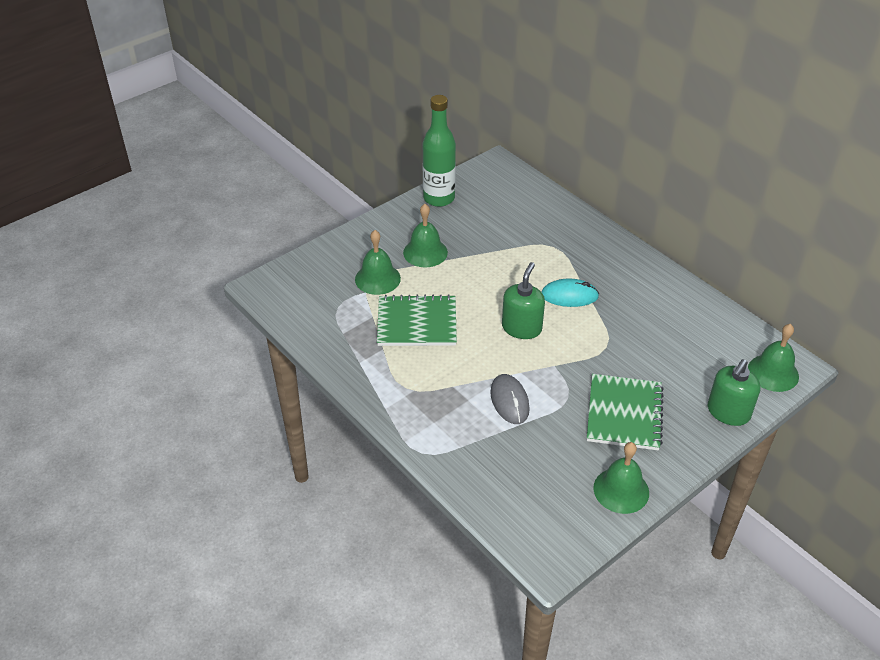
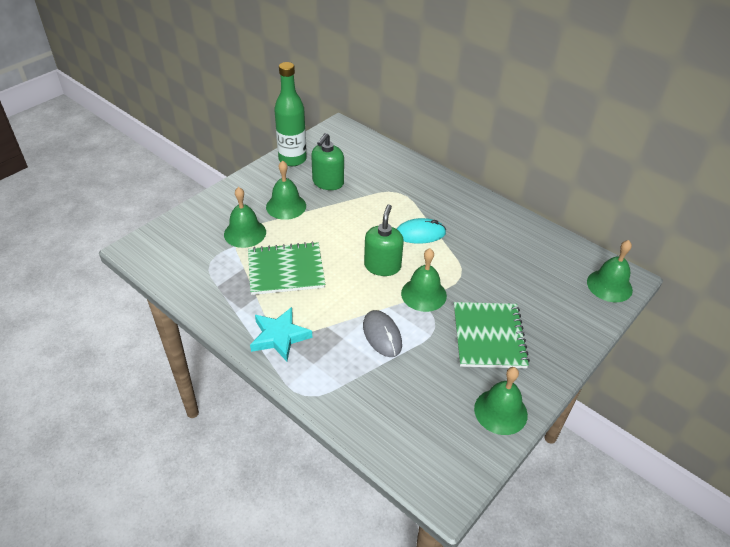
camera: 10 degrees left, 0 degrees up
green soap dispenser [708,359,761,426] -> green soap dispenser moved to [311,133,344,190]
none -> turquoise star [250,307,312,361]
none -> green bell [401,248,447,312]

